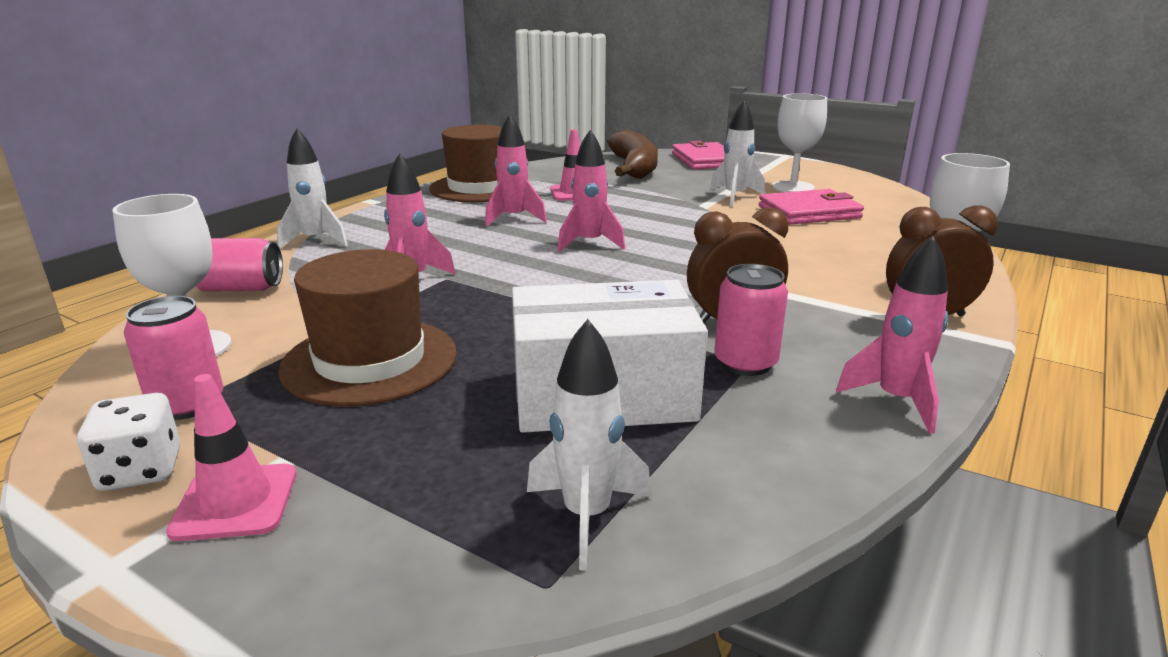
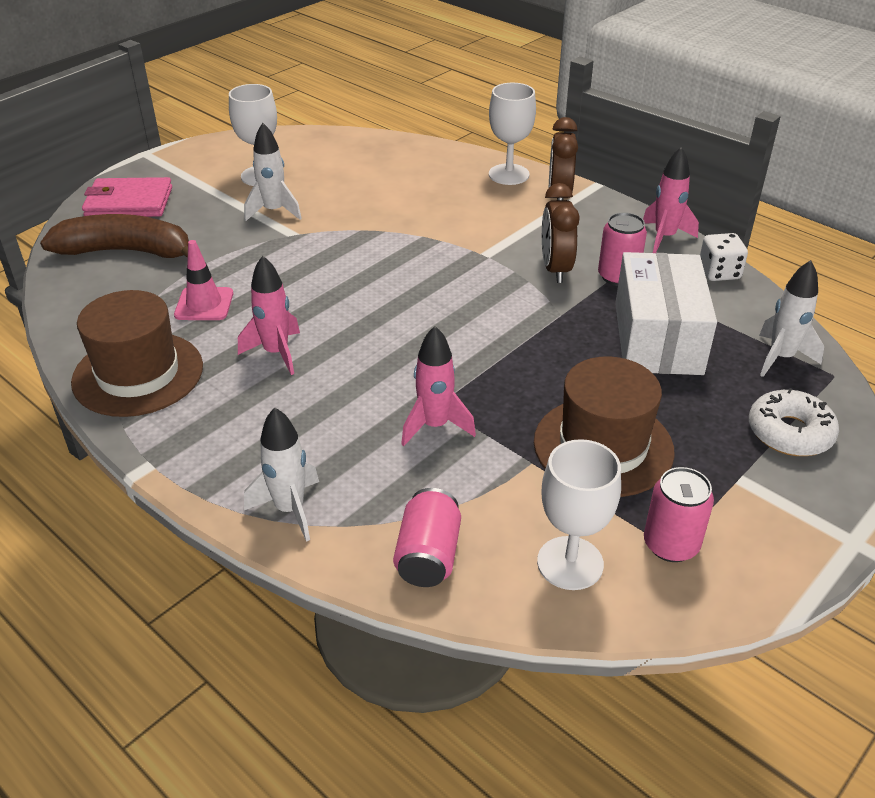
camera: 80 degrees left, 15 degrees up
white dice [77,393,180,491] -> white dice moved to [700,233,748,281]
pink traffic cone [166,374,297,541] -> none
pink rocket [558,130,625,252] -> none
pink wallet [759,189,864,225] -> none
none -> white donut [749,388,839,456]

